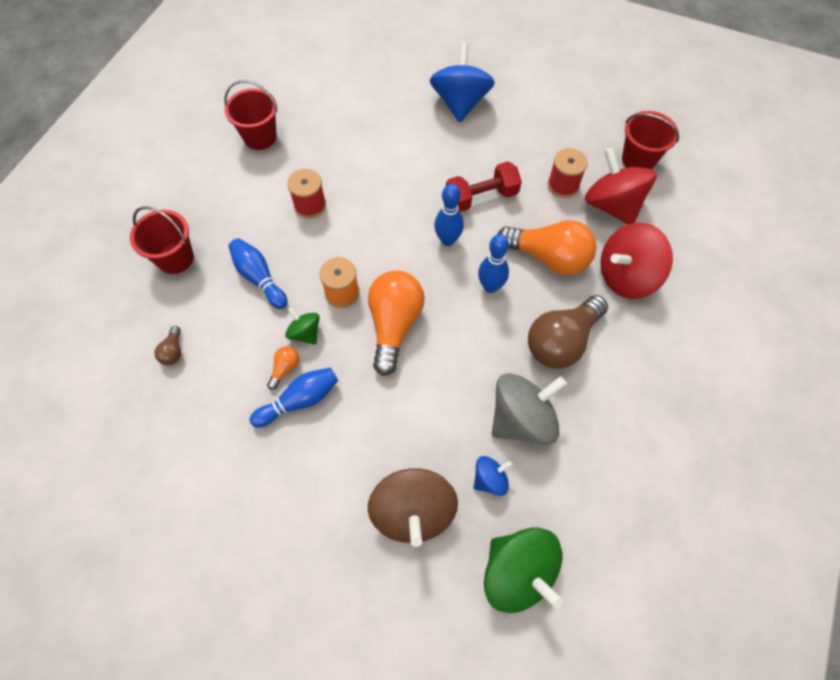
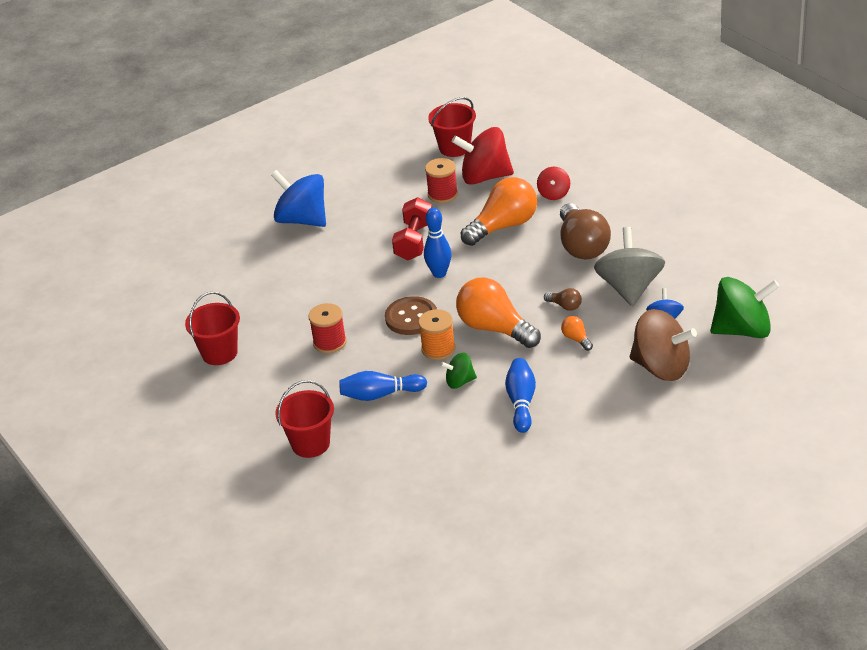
camera: 55 degrees left, 25 degrees down
brown light bulb [154,326,181,365] -> brown light bulb moved to [544,288,582,311]
orange light bulb [267,346,299,390] -> orange light bulb moved to [561,316,593,351]
blue bowling pin [478,234,509,293] -> none
red spinning top [600,222,673,299] -> red spinning top [537,167,570,200], size x0.51
none -> brown button [385,296,437,335]

